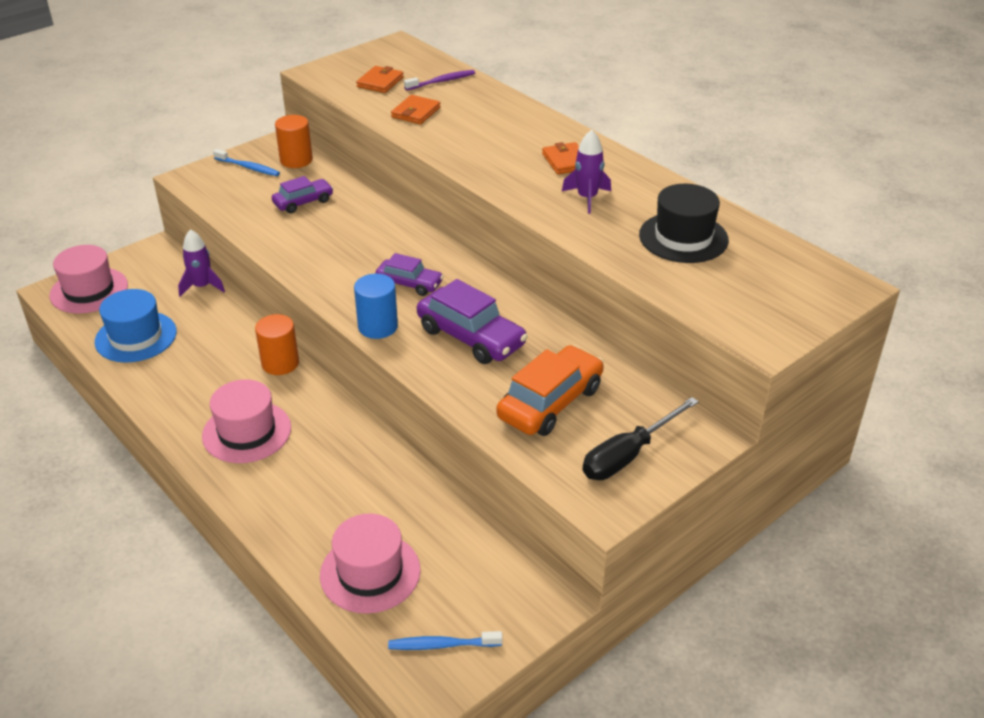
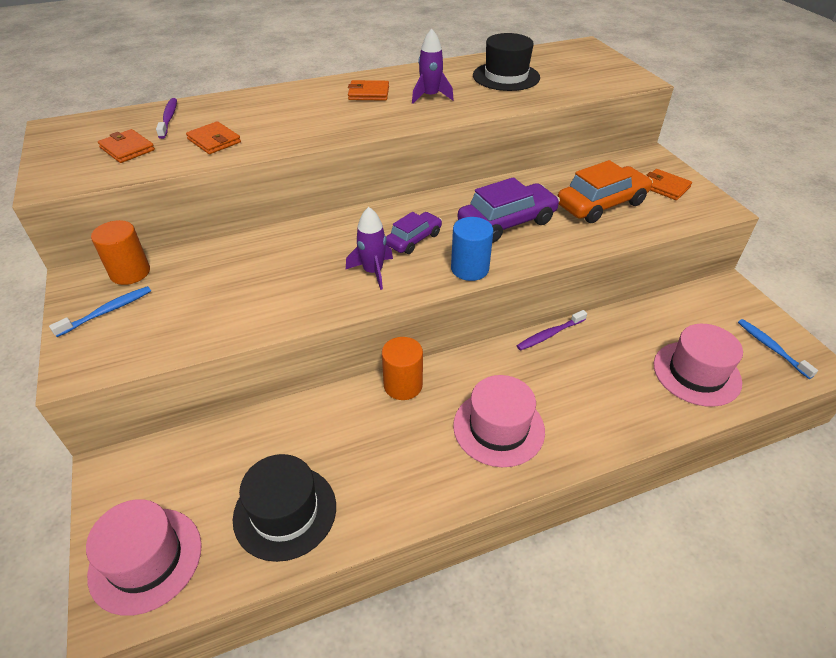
camera: 70 degrees left, 5 degrees up
blue hat [95,289,177,363] -> black hat [233,454,336,562]
purple rocket [178,229,225,297] -> purple rocket moved to [346,207,393,290]
purple car [272,176,334,213] -> none
blue toothbrush [388,631,503,650] -> blue toothbrush turned 135 degrees clockwise [738,319,818,379]
orange car [496,345,604,436] -> orange car turned 90 degrees clockwise [558,160,653,223]
black screwdriver [583,397,699,480] -> orange wallet [646,169,692,200]
none -> purple toothbrush [517,310,587,351]

